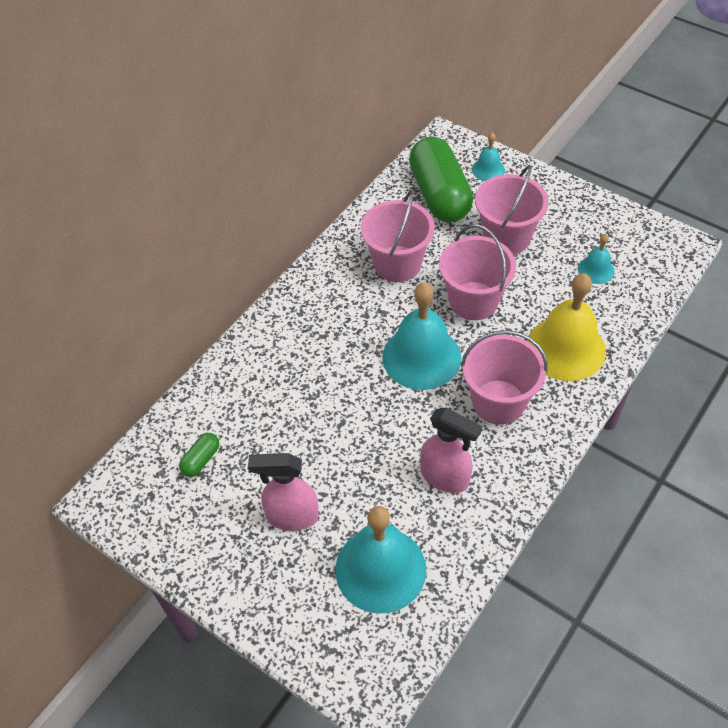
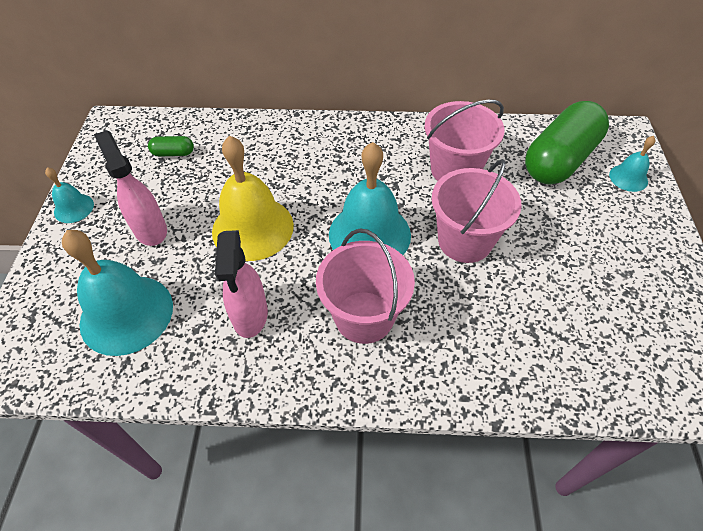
camera: 55 degrees right, 0 degrees up
pink bucket [475,165,549,255] -> none
yellow bell [527,273,606,381] -> yellow bell moved to [212,135,294,261]
turquoise bell [578,234,614,284] -> turquoise bell moved to [45,167,94,223]

